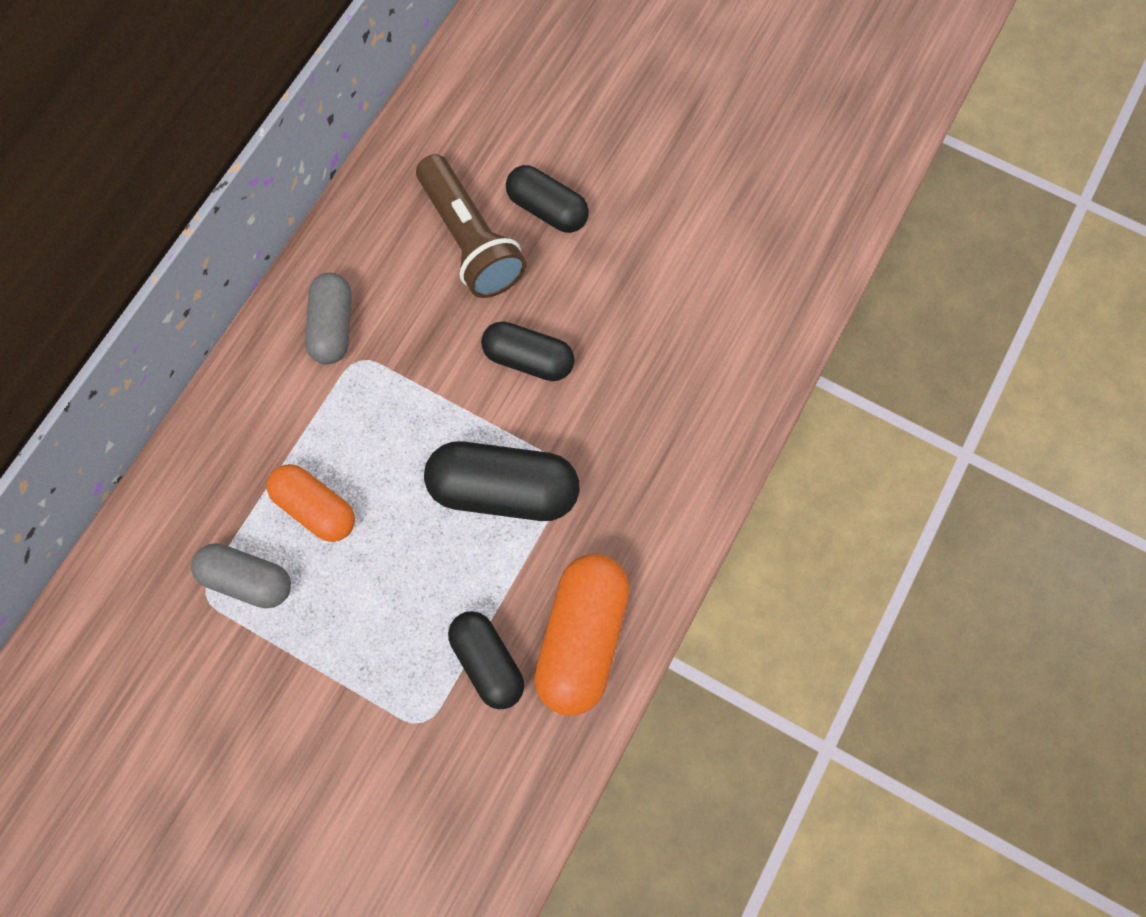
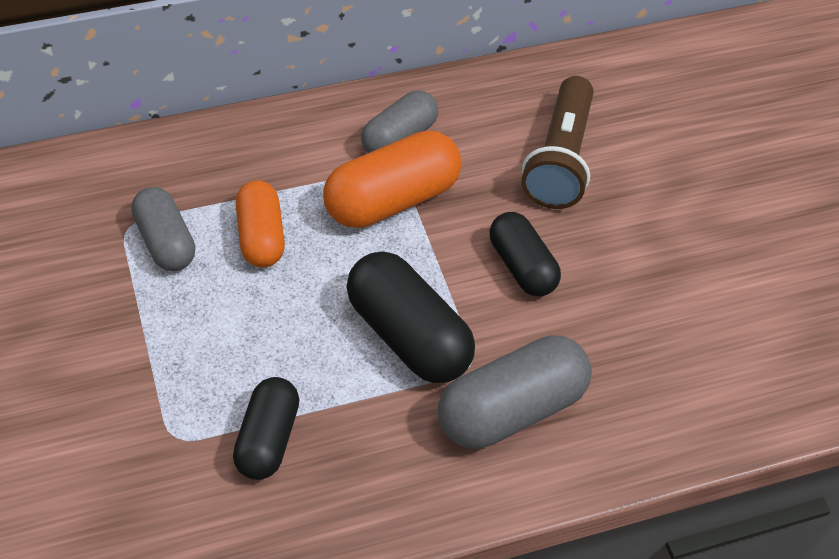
camera: 40 degrees right, 20 degrees down
black capsule [506,165,589,233] -> none
orange capsule [534,554,630,716] -> orange capsule moved to [323,131,462,228]
none -> grey capsule [438,335,592,449]

